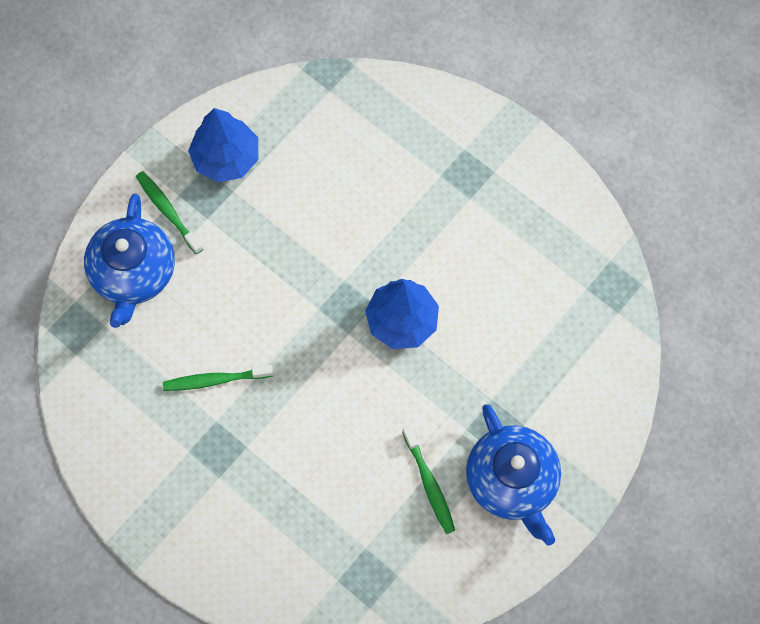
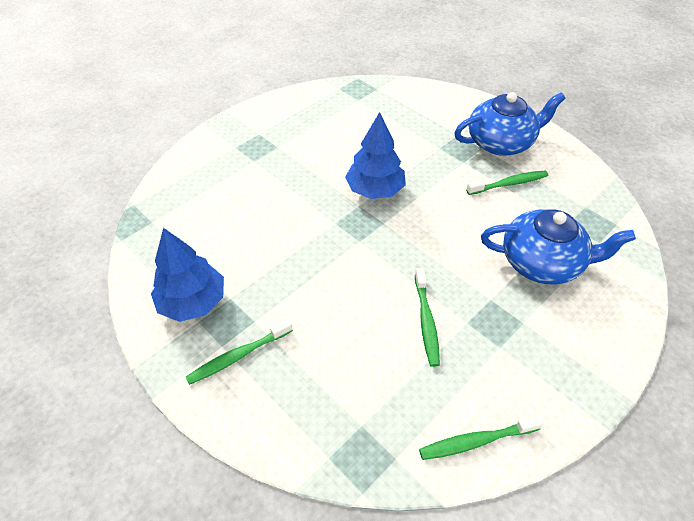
camera: 85 degrees left, 20 degrees down
blue teapot [84,194,175,328] -> blue teapot moved to [481,209,636,284]
none -> green toothbrush [419,415,544,460]

